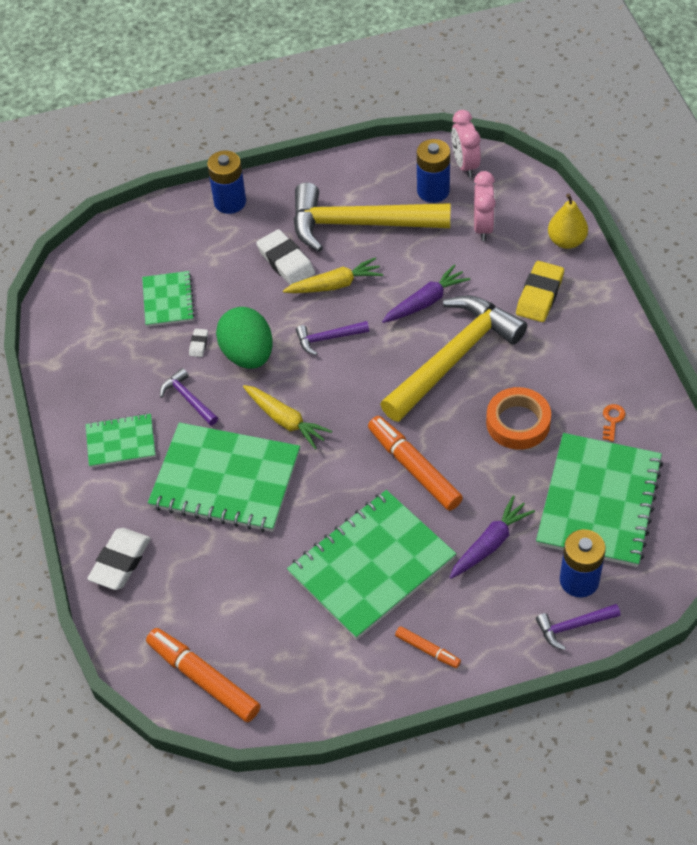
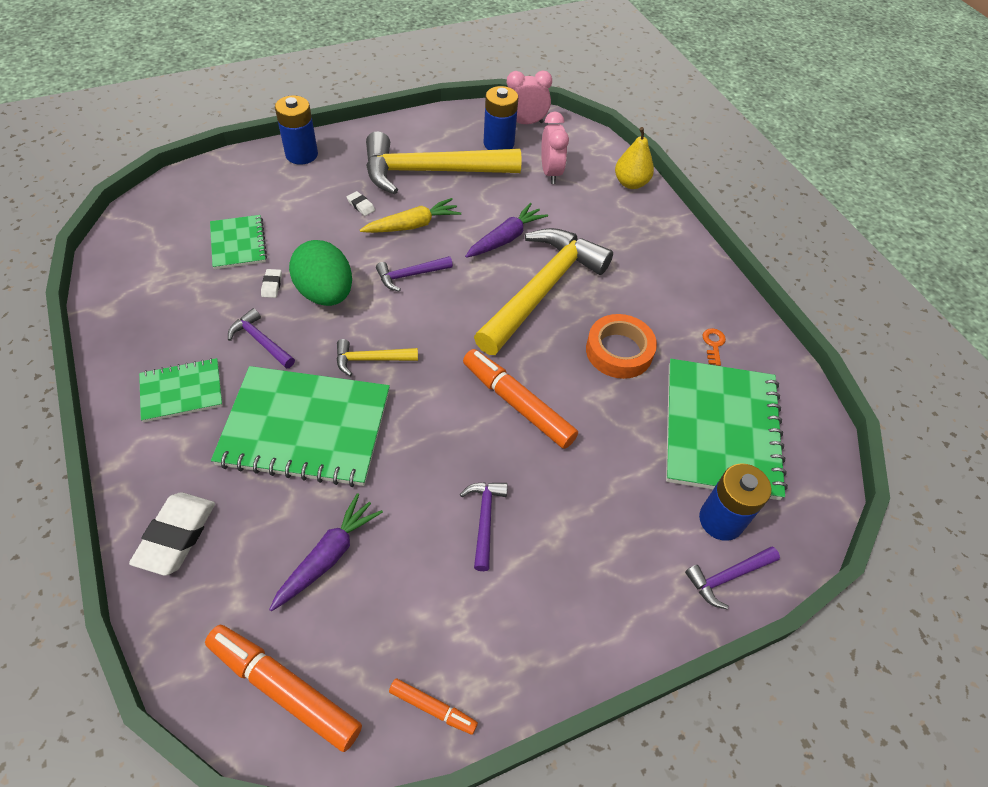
camera: 15 degrees left, 0 degrees up
yellow carrot [243,385,332,449] -> yellow hammer [336,339,418,376]
white eraser [256,229,315,285] -> white eraser [347,191,375,216], size x0.47
green notebook [287,490,456,640] -> purple hammer [460,482,508,571]
orange marker [395,626,461,668] -> orange marker moved to [389,678,478,735]
purple carrot [449,496,535,579] -> purple carrot moved to [269,493,383,611]
pink clock [451,110,481,178] -> pink clock turned 105 degrees clockwise [507,70,552,124]
yellow eraser [516,261,564,322] -> none

